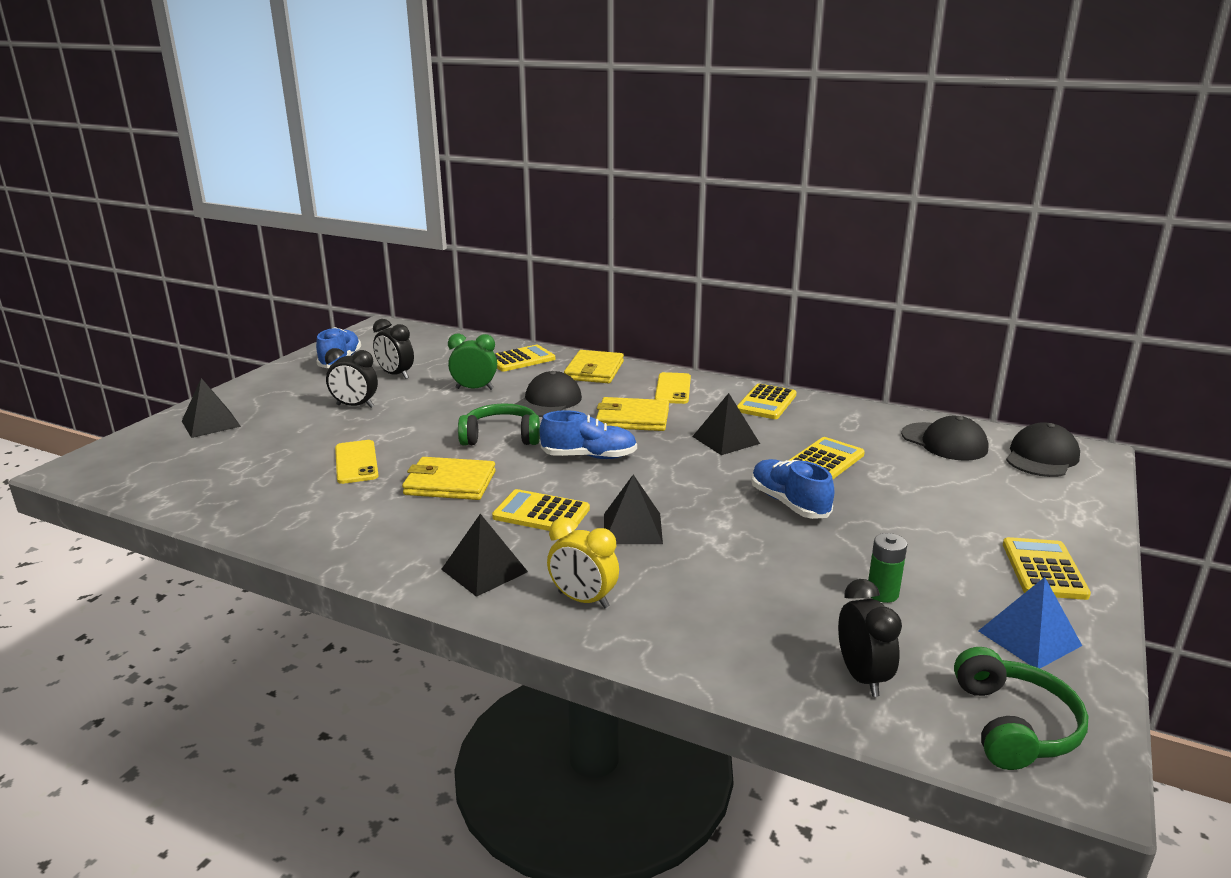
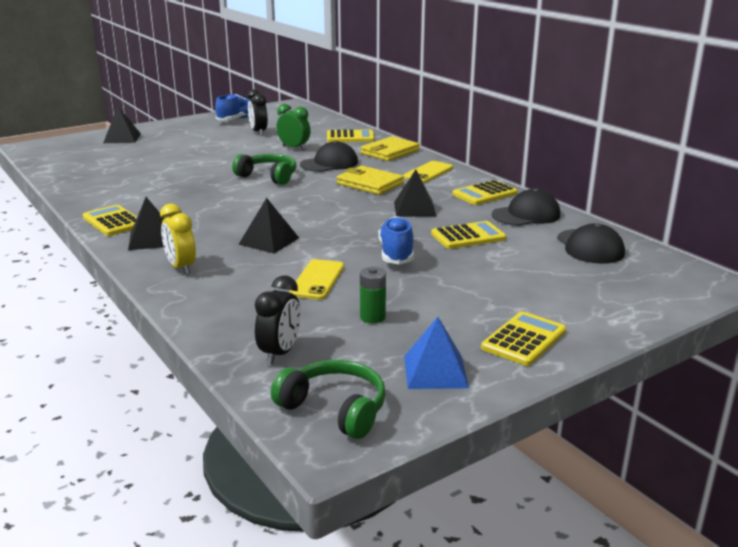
camera: 30 degrees right, 0 degrees up
black clock [325,348,378,408] -> none
yellow phone [335,440,379,484] -> yellow phone moved to [289,259,344,300]
yellow wallet [402,457,496,500] -> none
yellow calculator [492,489,590,531] -> yellow calculator moved to [83,205,137,236]
blue shoe [540,410,637,459] -> none
green headphones [954,647,1089,770] -> green headphones turned 90 degrees counterclockwise [271,360,386,439]
black cap [1006,422,1080,477] -> black cap moved to [492,188,560,226]

